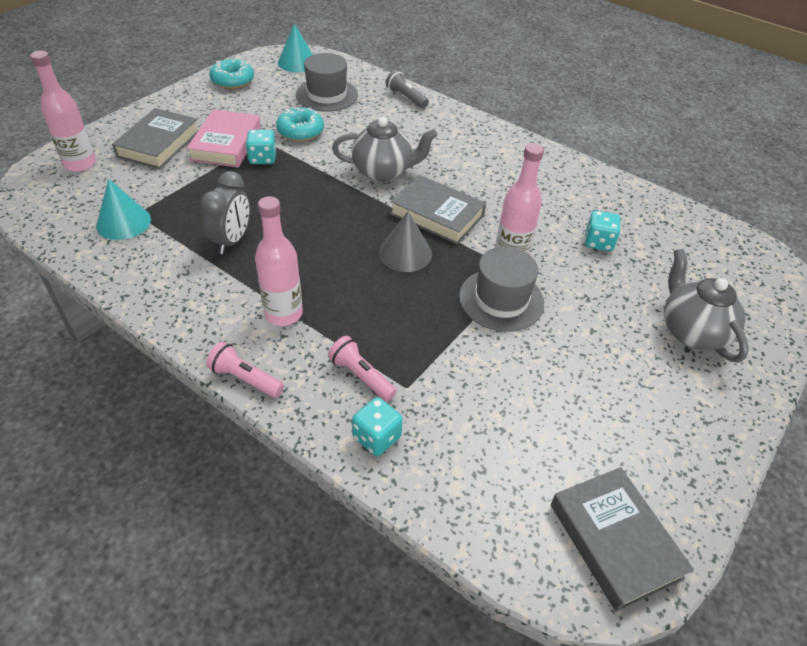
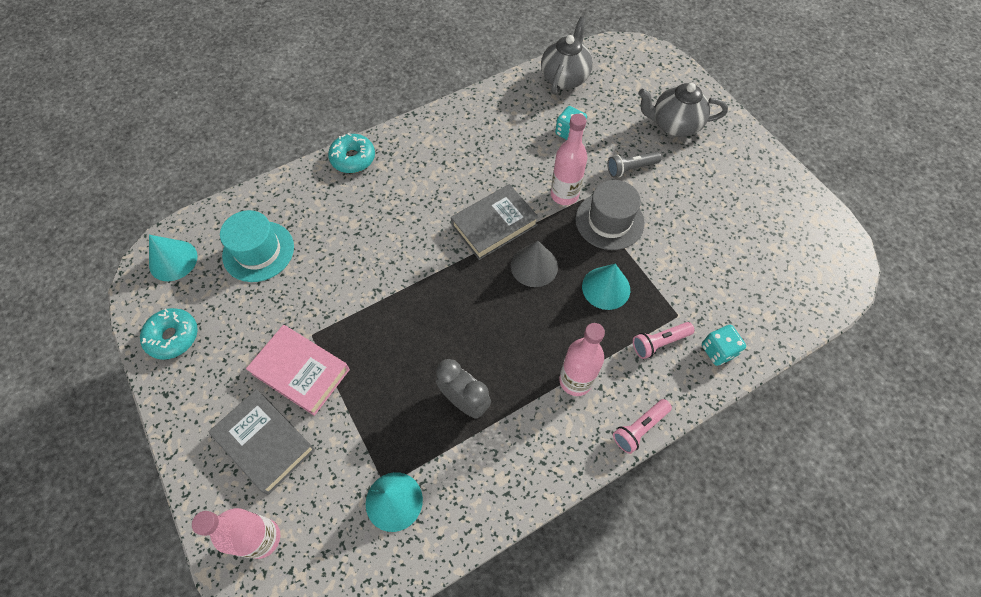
camera: 65 degrees left, 15 degrees up
turquoise dice [246,130,276,164] -> none
turquoise donut [276,107,324,142] -> turquoise donut moved to [328,133,375,173]
grey hat [296,53,358,112] -> turquoise hat [220,210,294,282]
grey teapot [332,117,437,182] -> grey teapot moved to [541,17,593,94]
grey flashlight [386,70,429,108] -> grey flashlight moved to [607,152,662,177]
grey book [551,467,694,612] -> none
none -> turquoise cone [582,264,630,310]

